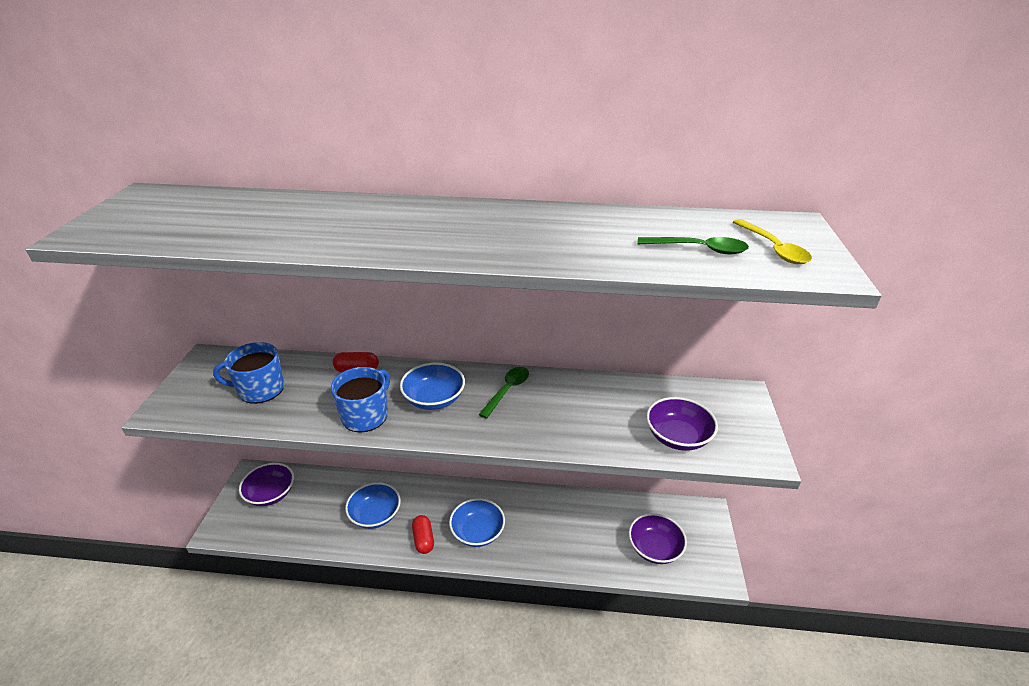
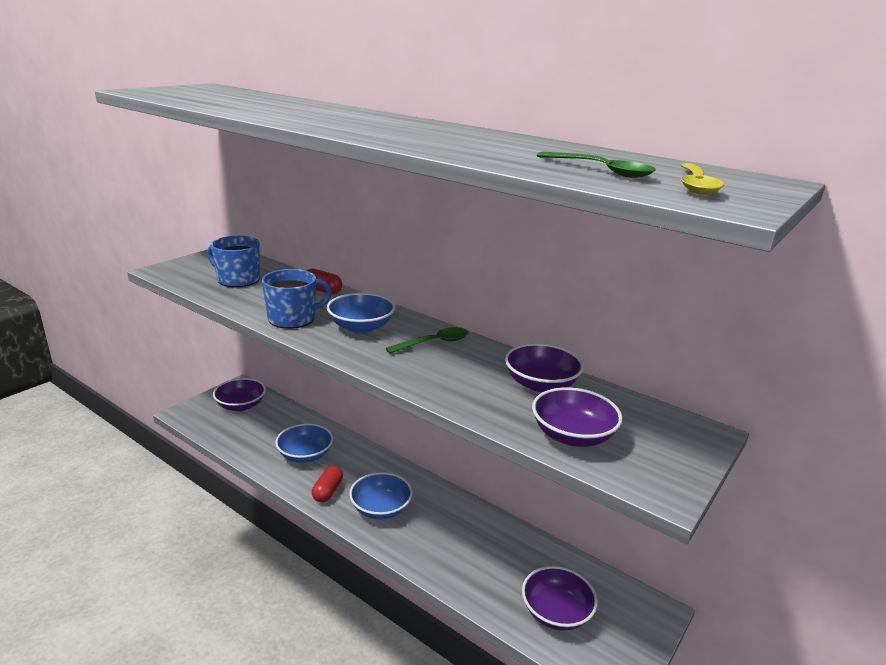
camera: 30 degrees right, 10 degrees down
none -> purple bowl [505,343,584,393]

